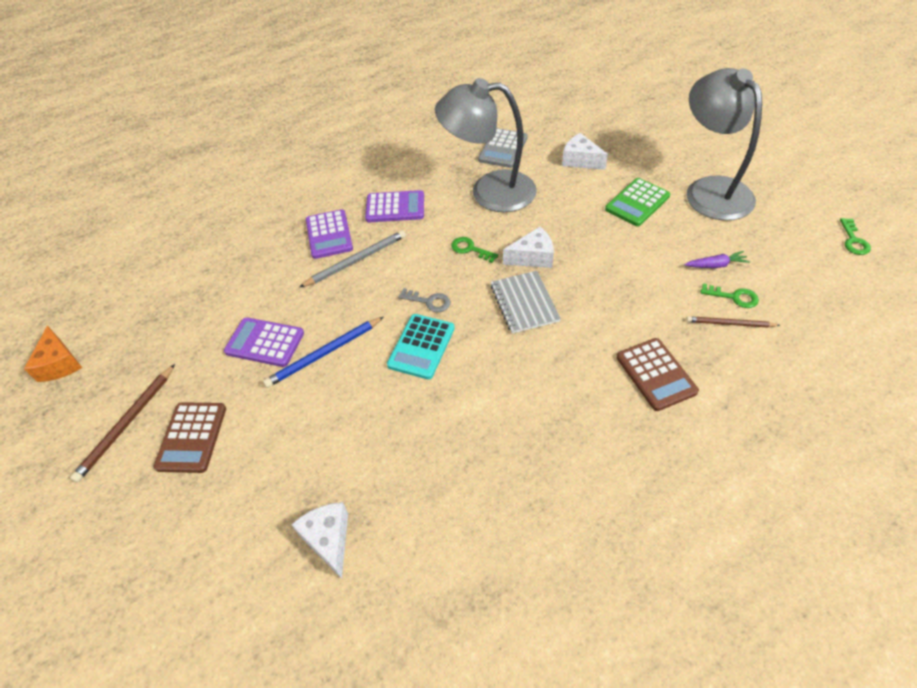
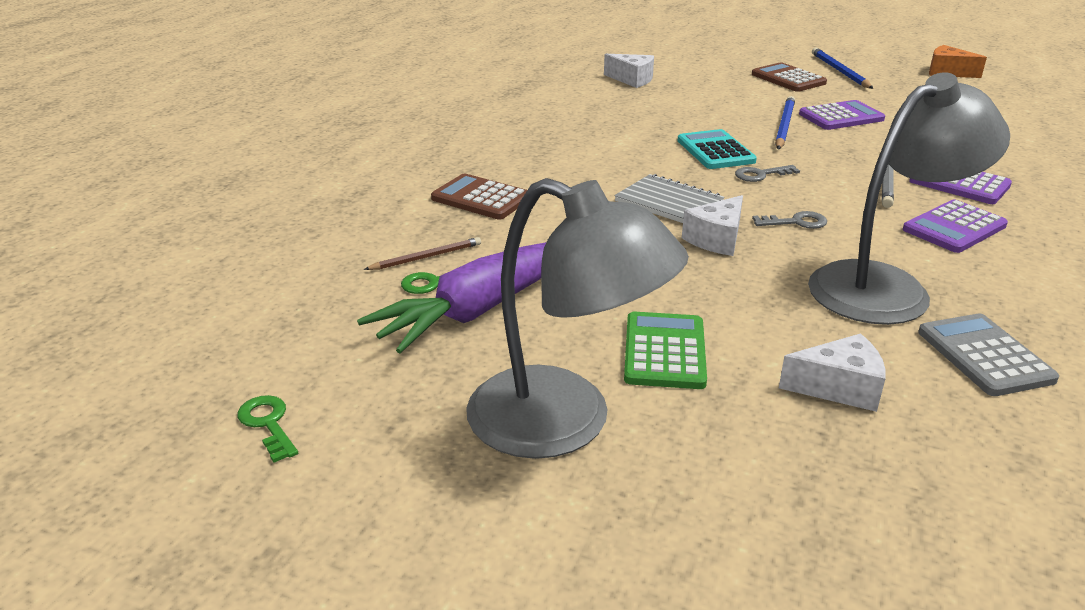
camera: 140 degrees right, 20 degrees down
brown pencil [70,364,175,483] -> blue pencil [812,47,873,89]
green key [451,237,498,263] -> grey key [752,211,827,229]
purple carrot [685,251,750,268] -> purple carrot [357,242,546,353], size x2.49

